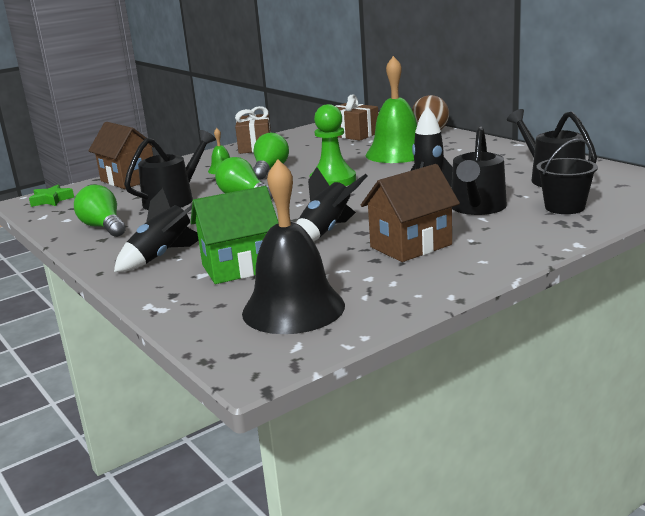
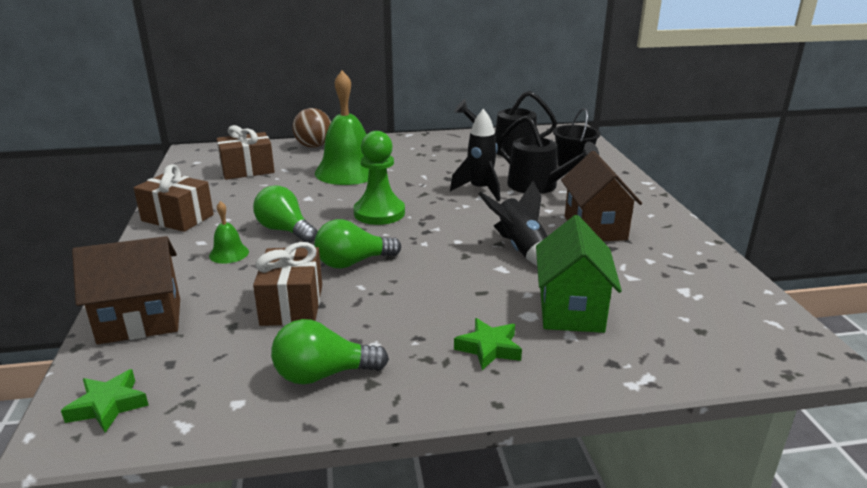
camera: 65 degrees left, 5 degrees up
black rocket [114,188,199,272] -> green star [454,318,522,370]
black watering can [124,130,216,210] -> brown gift [253,242,322,326]
black bell [242,159,345,334] -> none

